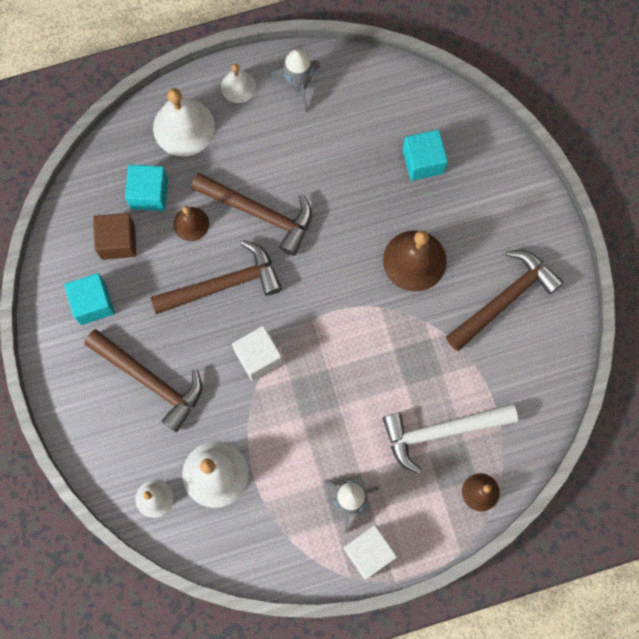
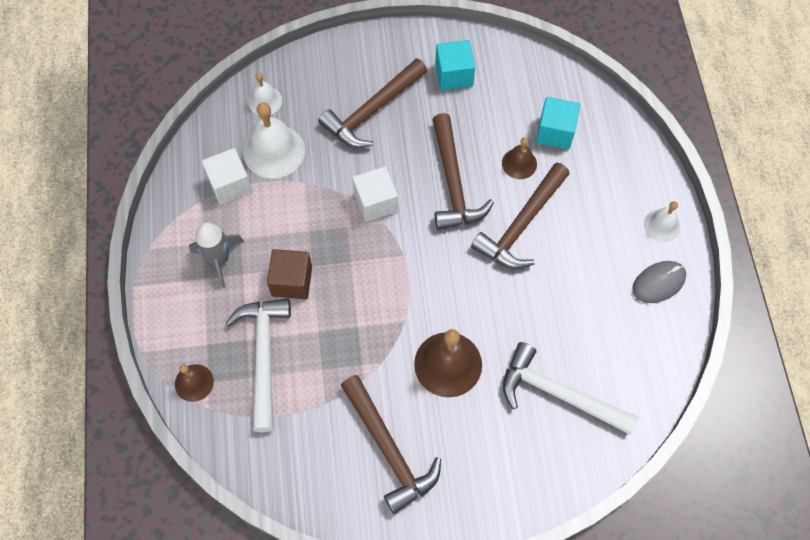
camera: 100 degrees right, 10 degrees down
brown cube [93,213,136,260] -> brown cube moved to [267,249,312,299]
white bell [153,88,215,156] -> none
grey rocket [270,49,320,112] -> grey mouse [632,261,686,303]
white cube [344,525,397,579] -> white cube moved to [202,148,252,205]
turquoise cube [403,130,448,181] -> white hammer [503,342,638,435]

